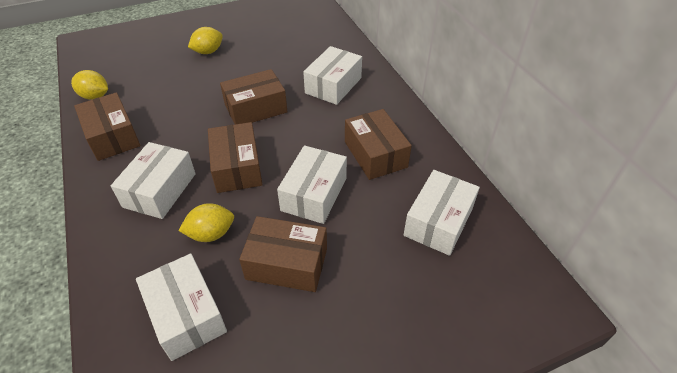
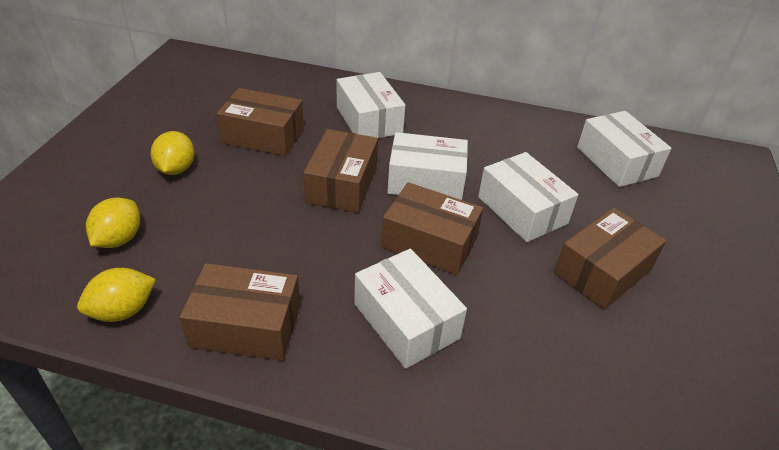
camera: 55 degrees left, 5 degrees down
white box [136,253,227,361] -> white box moved to [387,132,468,200]
yellow lemon [178,203,234,242] -> yellow lemon moved to [86,198,140,248]
brown box [345,109,412,180] -> brown box moved to [216,88,304,156]

